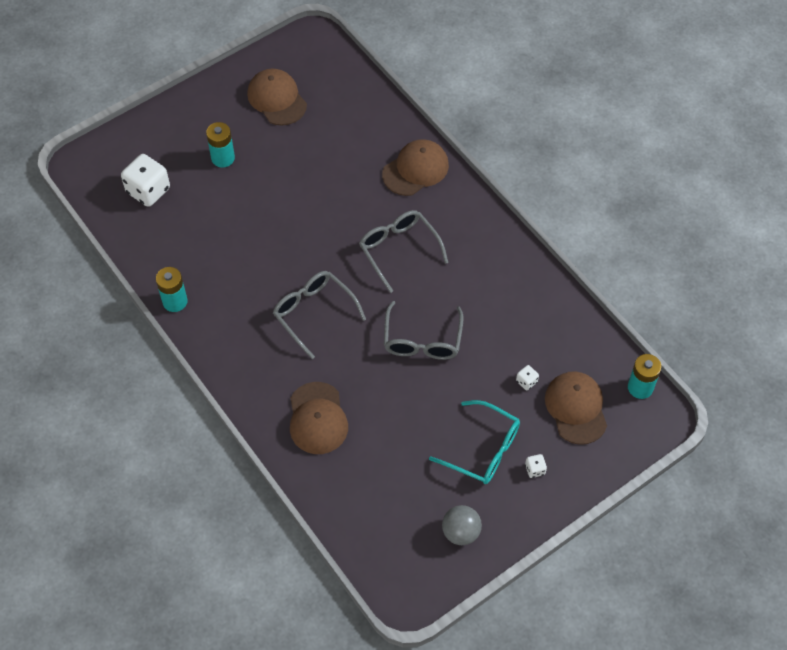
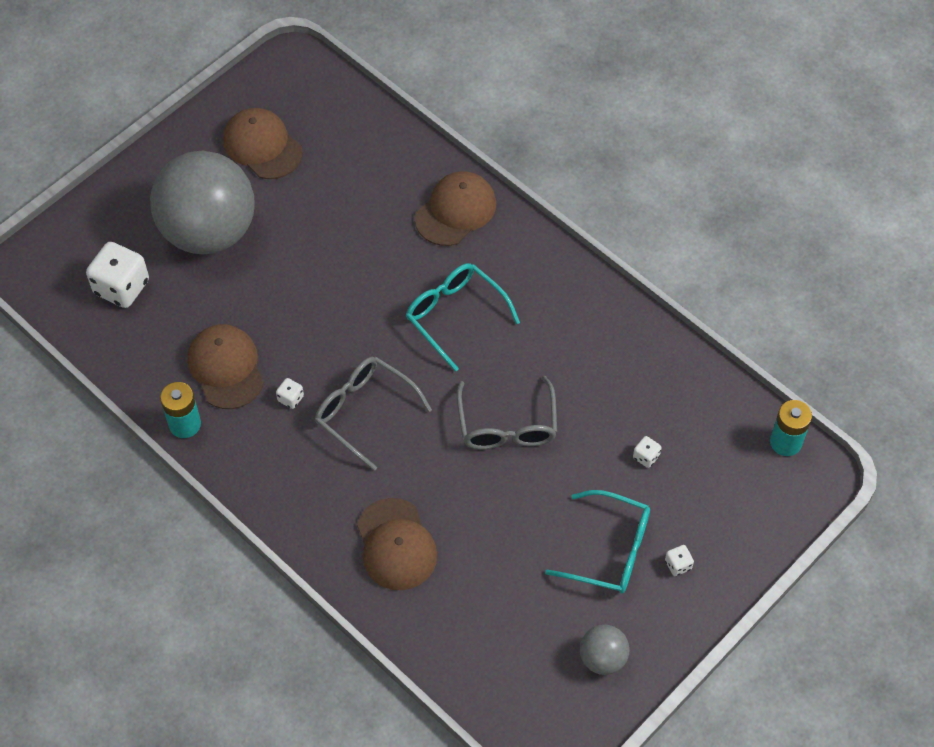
camera: 10 degrees left, 0 degrees up
turquoise battery [206,122,235,168] -> grey ball [150,151,255,255]
grey glasses [359,210,448,293] -> turquoise glasses [406,263,520,372]
brown cap [545,371,607,445] -> brown cap moved to [187,324,264,409]
none -> white dice [276,378,304,409]

